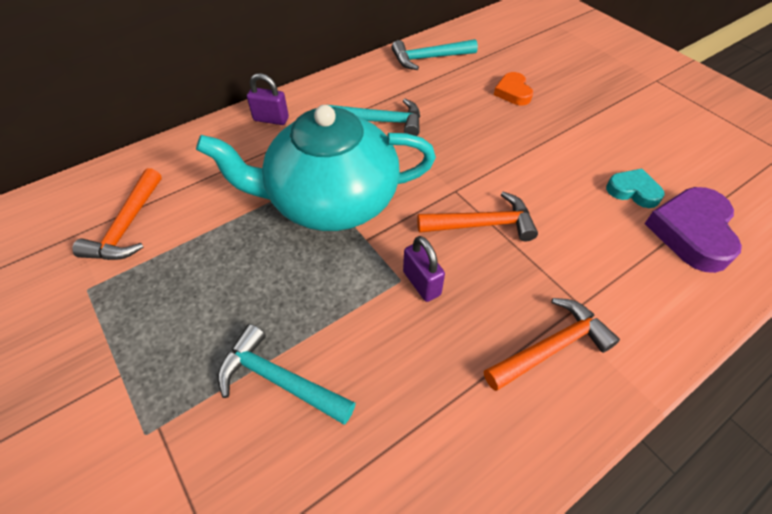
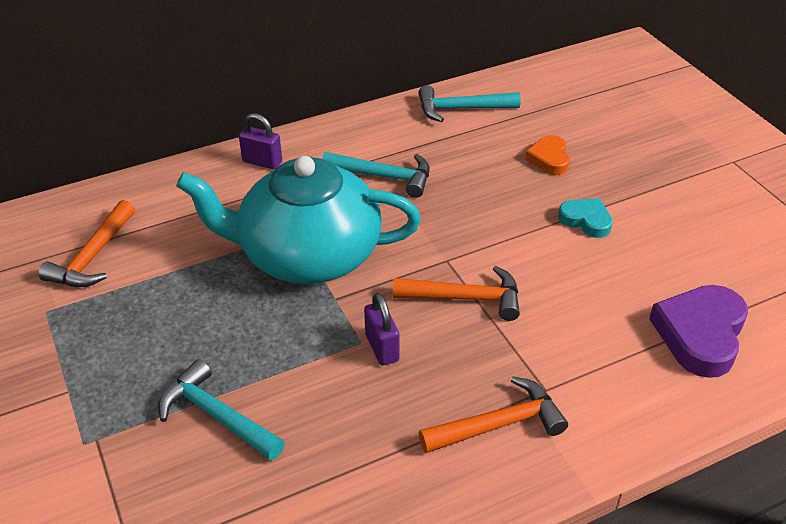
camera: 10 degrees right, 10 degrees down
turquoise heart [606,169,665,208] -> turquoise heart moved to [558,198,613,238]

